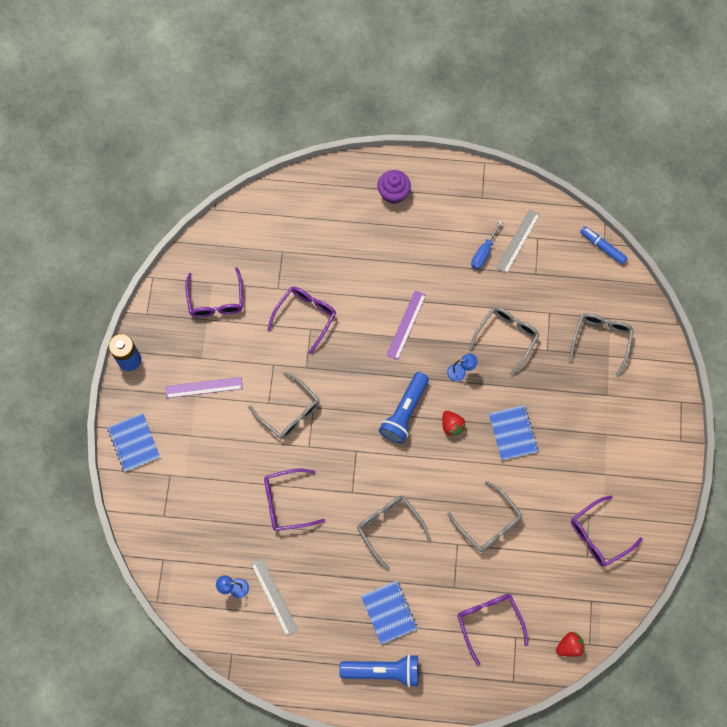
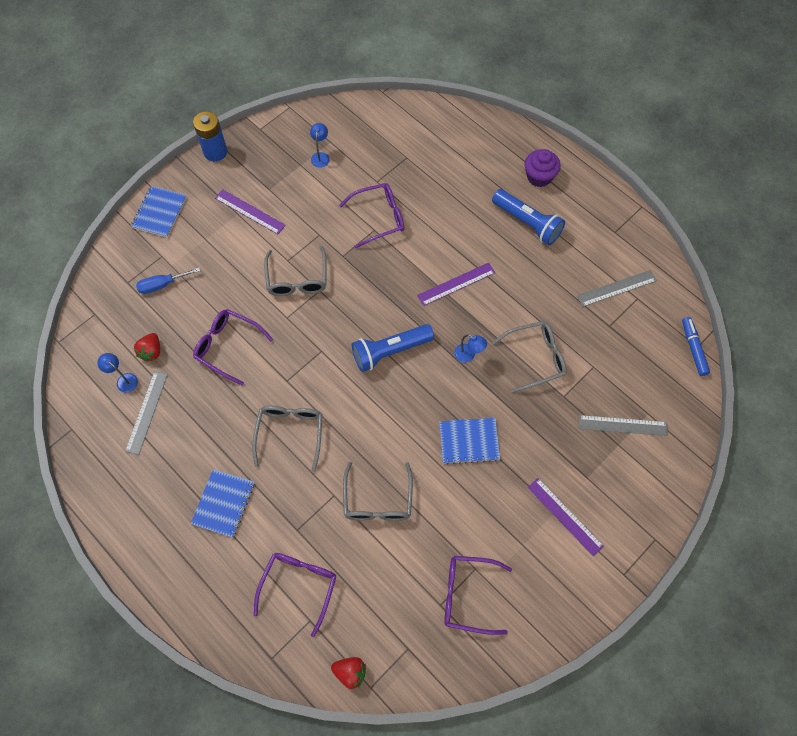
camera: 40 degrees right, 5 degrees down
purple glasses [185,267,243,318] -> blue lamp [310,123,329,168]
blue flashlight [339,654,418,688] -> blue flashlight moved to [492,189,565,245]
red strawberry [442,411,465,437] -> red strawberry moved to [134,333,160,362]
blue screwdriver [471,221,503,269] -> blue screwdriver moved to [136,268,200,294]
blue notebook [489,405,538,460] -> blue notebook turned 60 degrees clockwise [439,418,500,464]
grey glasses [569,313,634,376] -> grey ruler [579,415,668,436]
none -> purple ruler [527,478,604,556]

